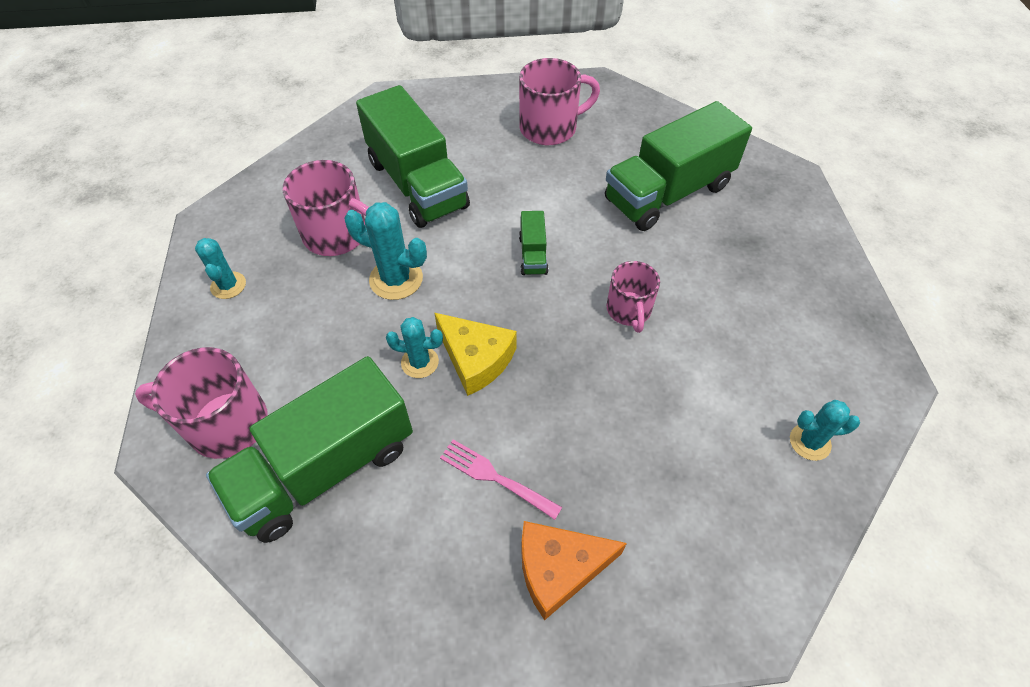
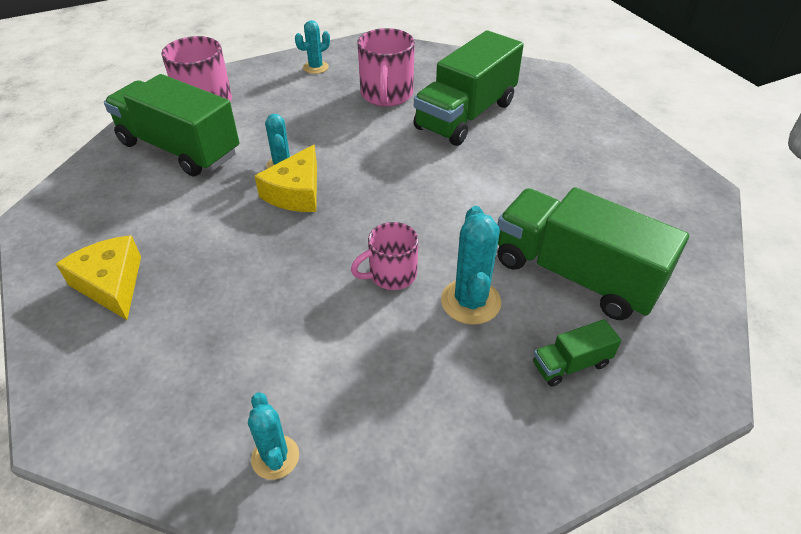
camera: 70 degrees right, 10 degrees down
turquoise cactus [344,202,427,300] -> turquoise cactus moved to [441,206,501,325]
pink fork [440,439,562,520] -> none
pink mug [519,58,600,145] -> none
green truck [519,211,549,275] -> green truck moved to [533,319,621,387]
orange cheese [521,521,627,620] -> yellow cheese [56,235,141,320]

